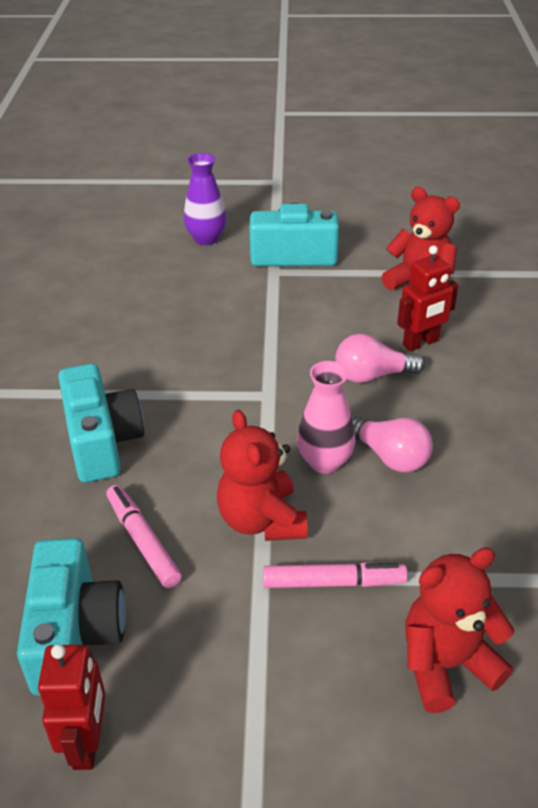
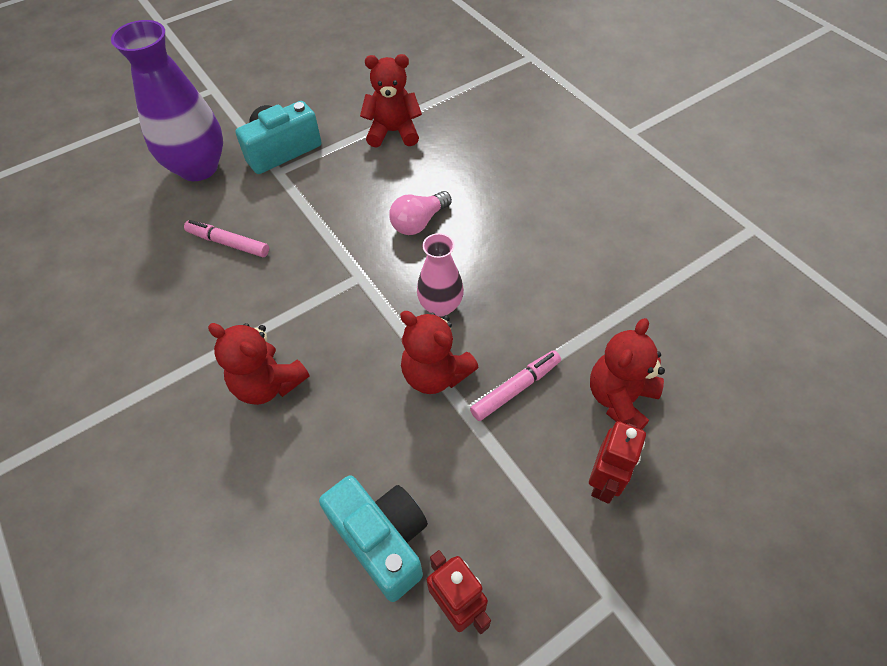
camera: 35 degrees left, 15 degrees up
turquoise camera [58,364,144,483] -> red teddy bear [208,323,310,405]
pink marker [106,485,182,588] -> pink marker moved to [184,220,269,257]
purple vase [184,153,227,245] -> purple vase [111,20,223,181], size x1.81
pink light bulb [352,416,433,472] -> none
red robot [397,245,458,352] -> red robot moved to [589,421,646,504]

